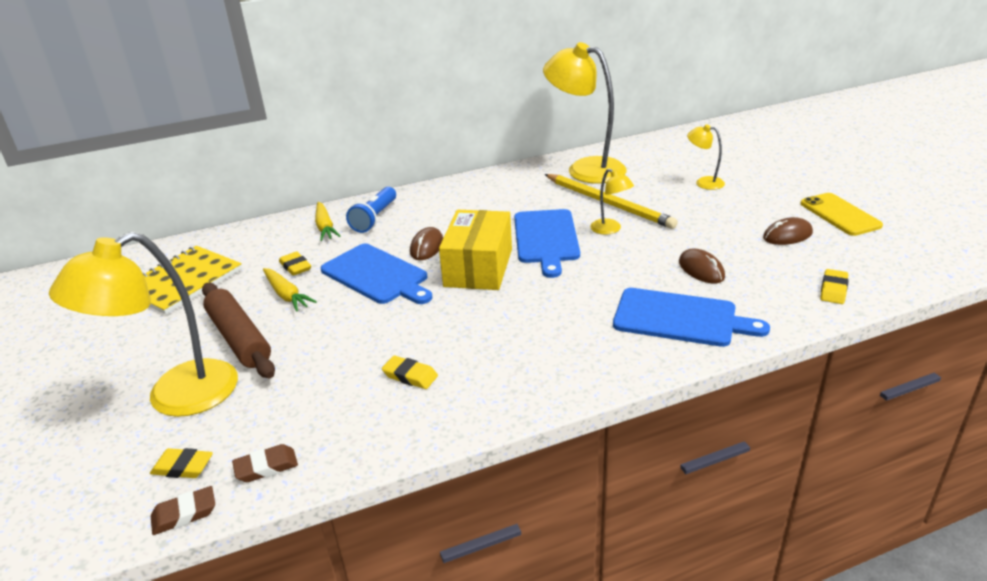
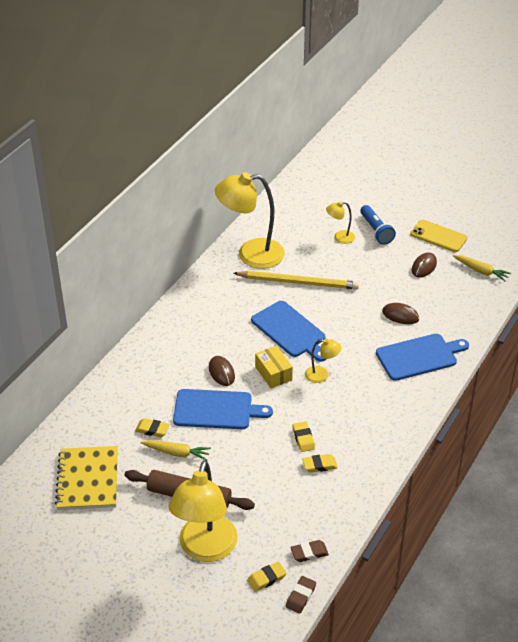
camera: 40 degrees left, 10 degrees up
brown eraser [232,444,298,482] -> brown eraser turned 45 degrees clockwise [290,540,329,562]
yellow carrot [315,202,341,241] -> yellow carrot moved to [453,255,511,282]
blue flashlight [346,187,396,233] -> blue flashlight moved to [360,205,396,245]
yellow box [439,210,512,290] -> yellow box [255,346,293,388], size x0.61
yellow lamp [590,168,634,235] -> yellow lamp moved to [305,338,342,383]
yellow eraser [821,269,849,304] -> yellow eraser moved to [292,421,315,452]

